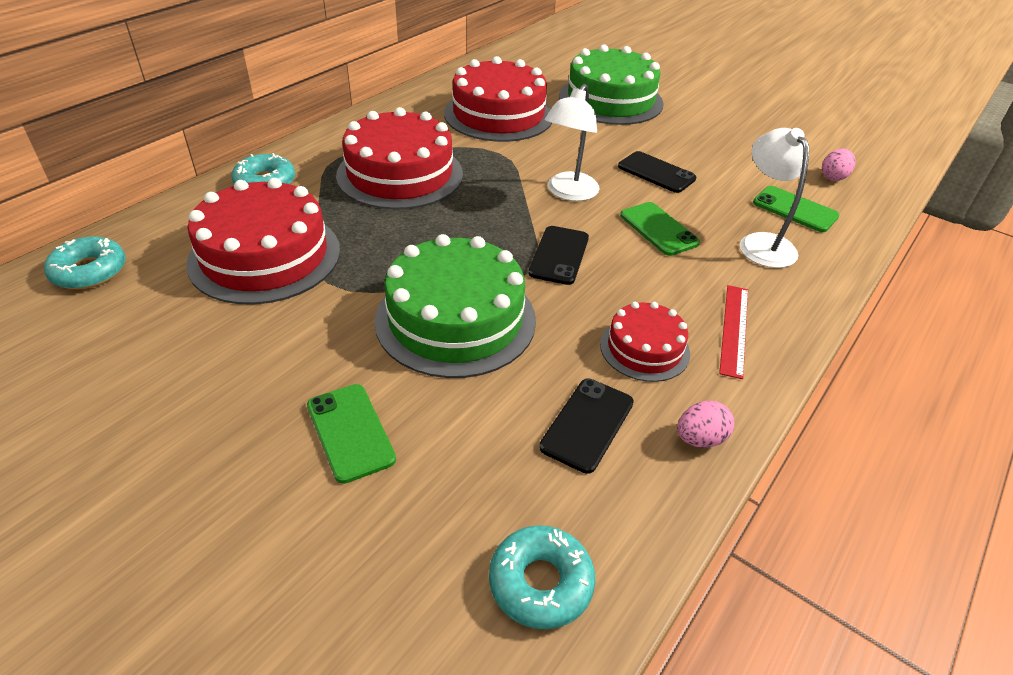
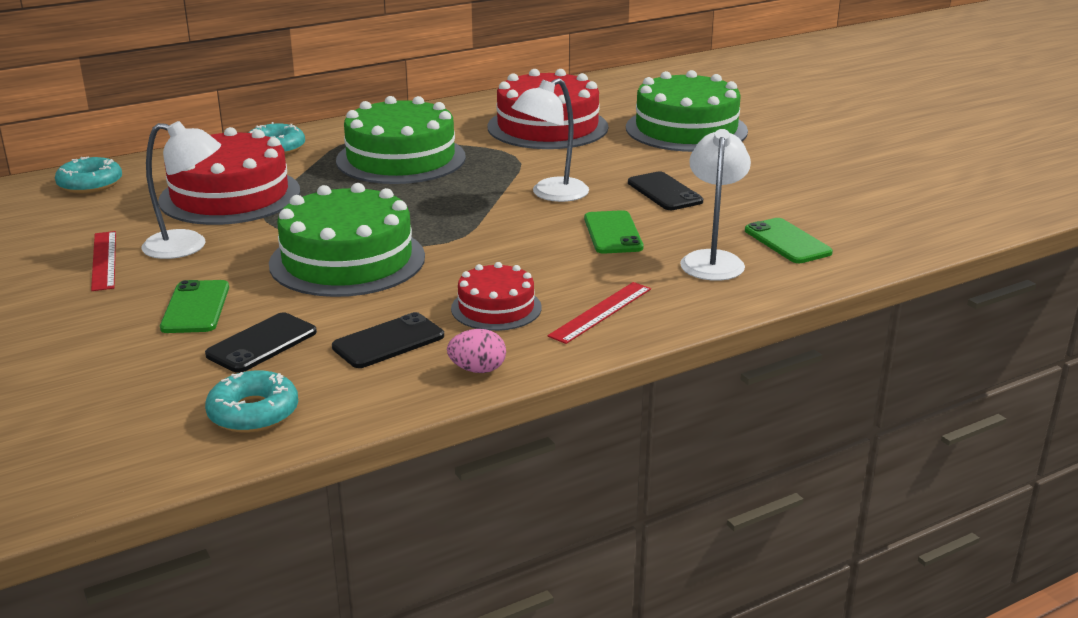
camera: 25 degrees right, 15 degrees down
red cake [336,107,463,210] -> green cake [336,96,466,184]
black phone [529,226,589,285] -> black phone moved to [205,312,317,373]
pink egg [822,148,856,181] -> none
none -> red ruler [91,231,116,291]
none -> white lamp [142,121,221,259]

